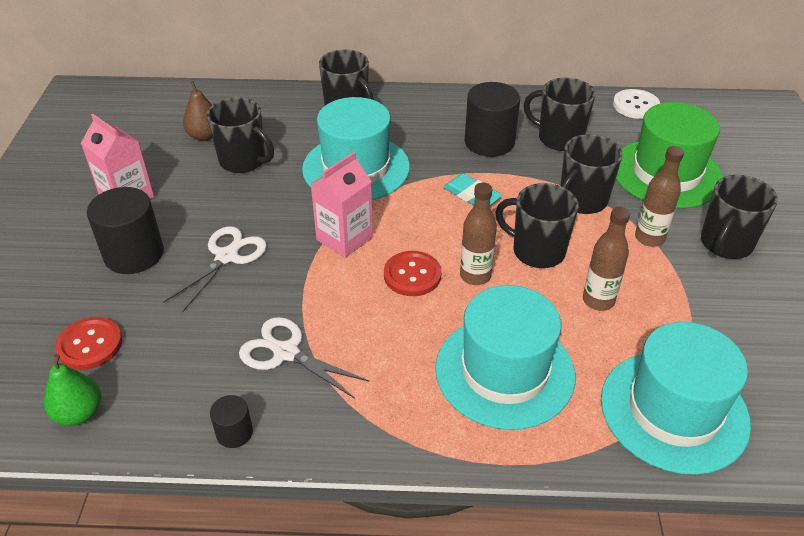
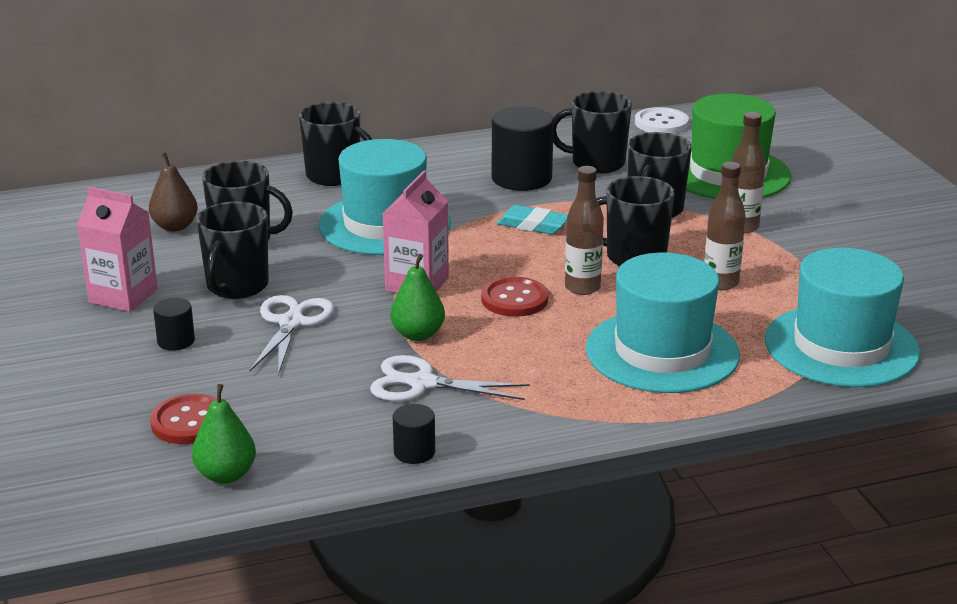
camera: 20 degrees left, 15 degrees down
black cylinder [87,187,164,274] -> black cylinder [153,298,195,351], size x0.50
black mug [701,175,778,259] -> black mug moved to [196,201,269,299]
none -> green pear [390,254,445,341]

